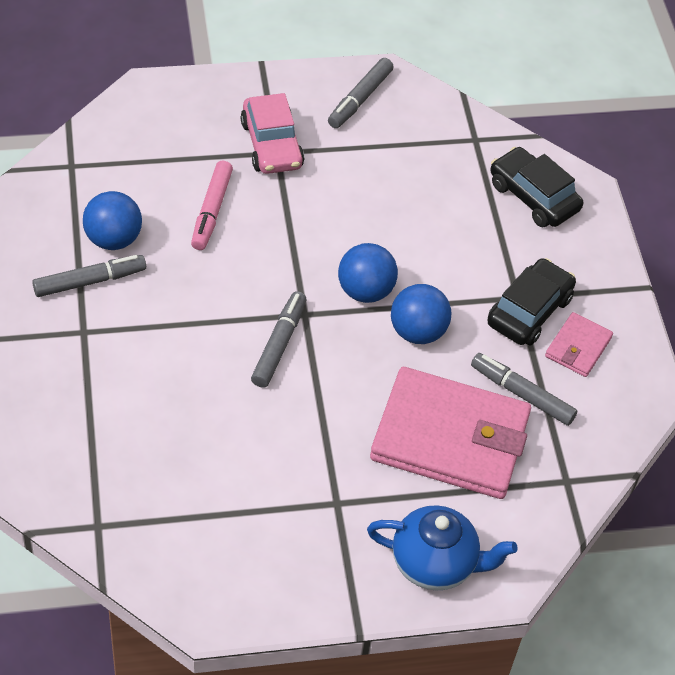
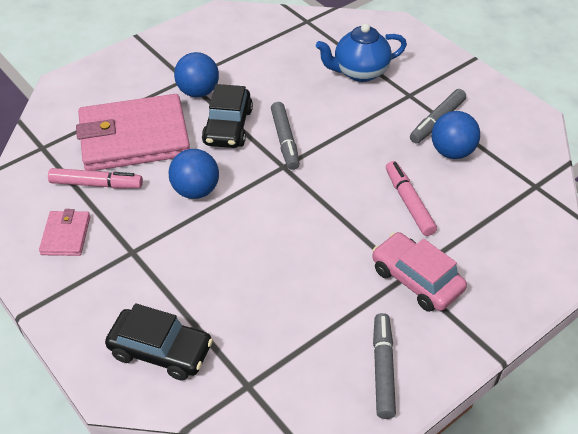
camera: 155 degrees right, 5 degrees down
blue ball [338,243,398,303] -> blue ball moved to [174,52,219,97]
blue teapot [367,505,518,591] -> blue teapot moved to [316,23,407,82]
grey marker [471,353,577,426] -> pink marker [48,168,143,188]
black car [487,258,576,345] -> black car moved to [202,84,253,148]

